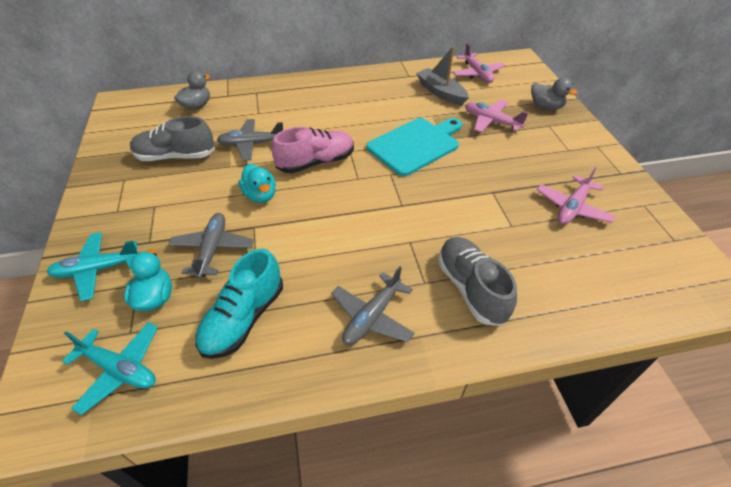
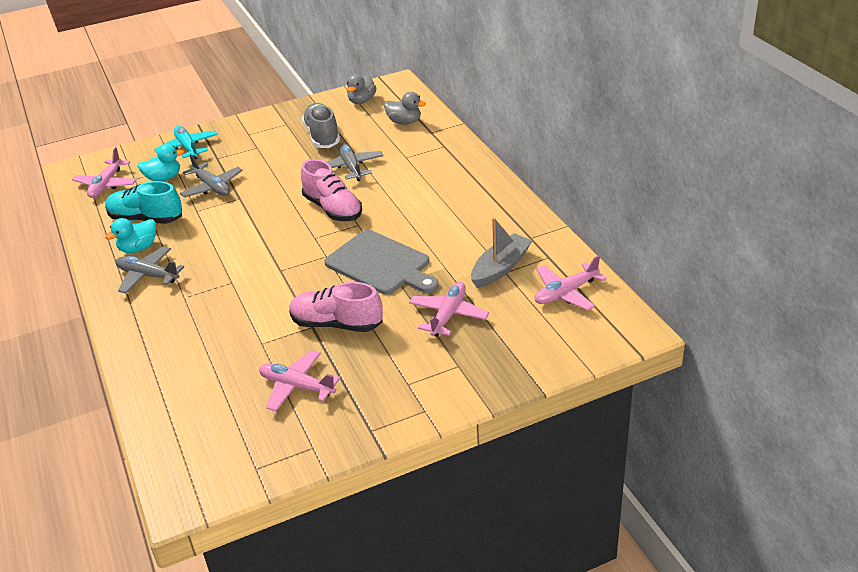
camera: 80 degrees right, 10 degrees down
turquoise plane [62,322,158,415] -> pink plane [72,147,137,198]
grey plane [168,213,254,279] -> grey plane turned 60 degrees clockwise [180,154,243,197]
turquoise duck [239,164,276,203] -> turquoise duck moved to [105,218,156,253]
turquoise cutting board [366,118,462,176] -> grey cutting board [325,230,438,295]
grey shoe [438,237,517,326] -> none
grey duck [531,78,578,110] -> grey duck moved to [347,74,376,104]
none -> pink shoe [289,282,383,332]

